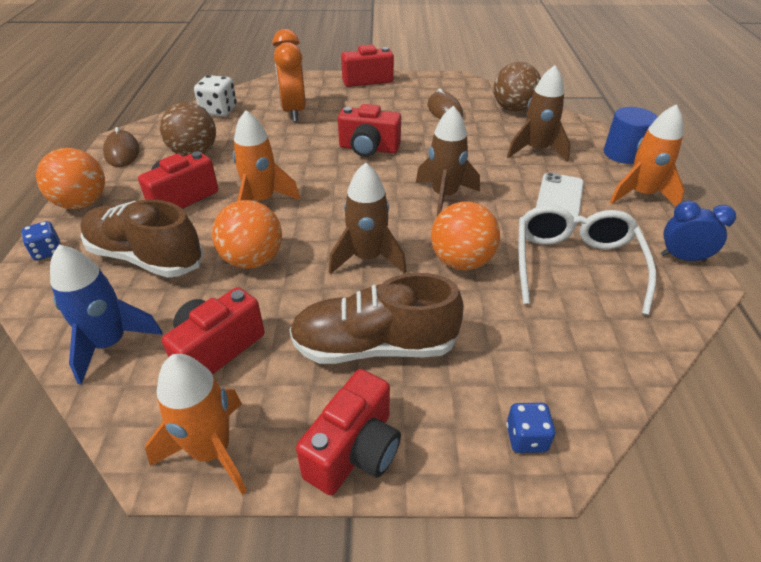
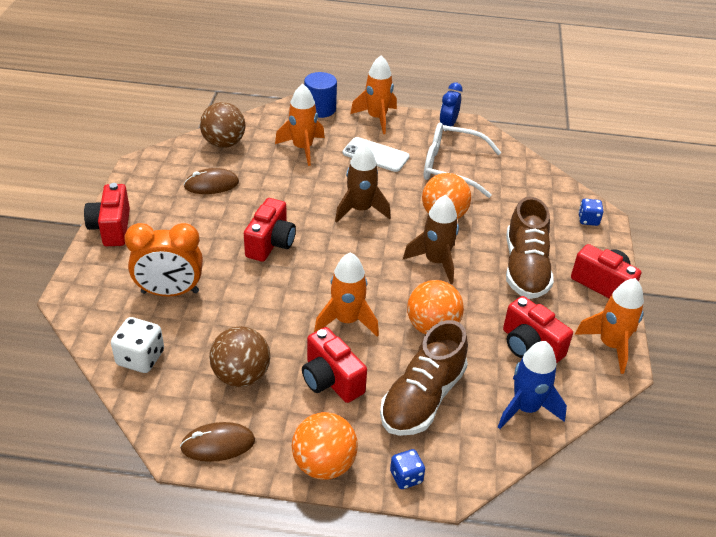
camera: 85 degrees left, 0 degrees up
brown rocket [507,65,570,162] -> orange rocket [275,84,325,166]

